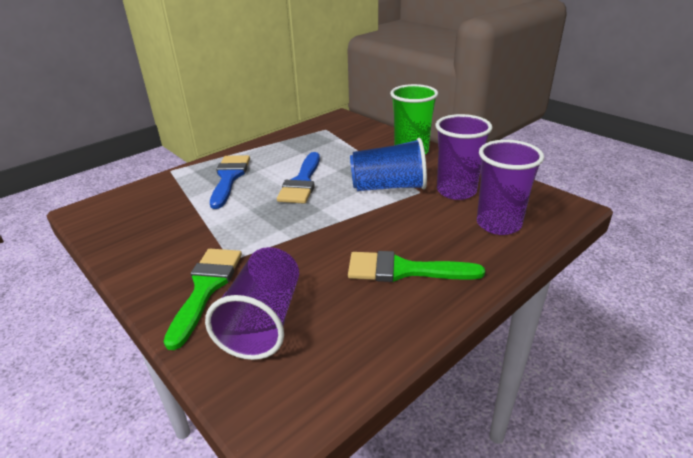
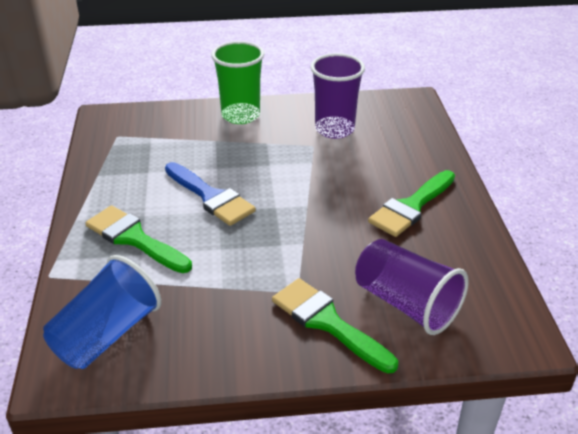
camera: 55 degrees left, 5 degrees up
blue brush [210,155,250,209] -> green brush [85,205,192,273]
blue cup [350,138,427,191] -> blue cup moved to [43,255,161,369]
purple cup [477,140,544,235] -> none

